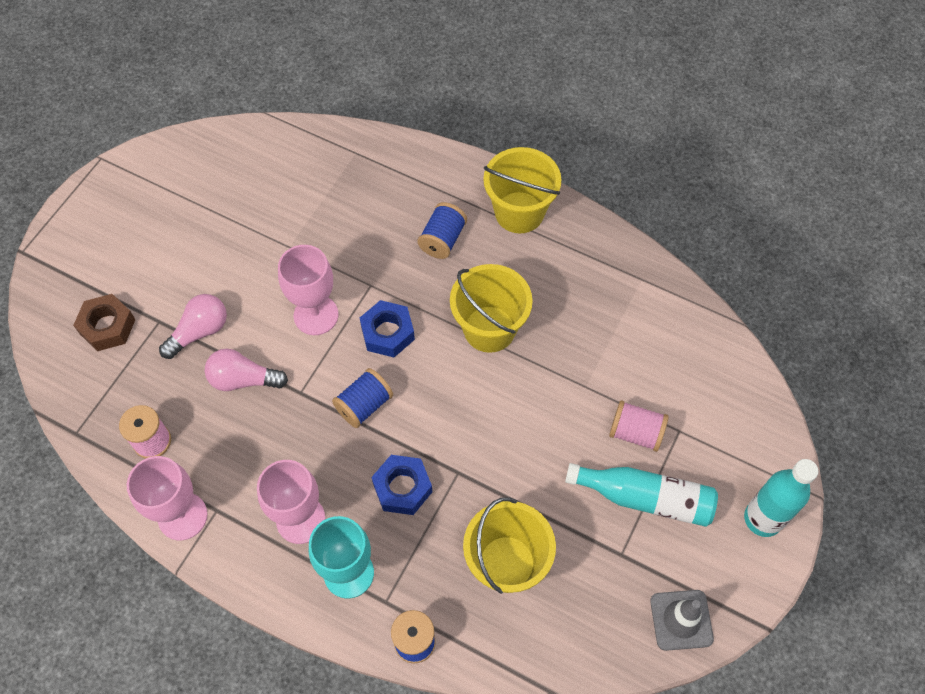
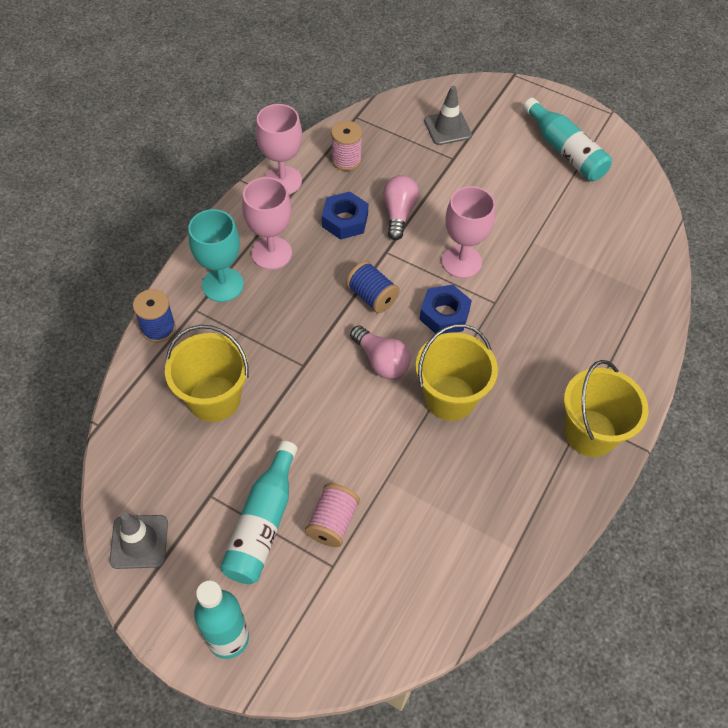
camera: 90 degrees right, 5 degrees down
brown nut [73,294,136,351] -> grey traffic cone [424,86,472,145]
pink light bulb [159,294,227,359] -> pink light bulb moved to [350,325,411,379]
blue nut [371,455,432,515] -> blue nut moved to [322,191,368,240]
blue spool [417,202,467,259] -> none
none -> turquoise bottle [523,98,612,181]

